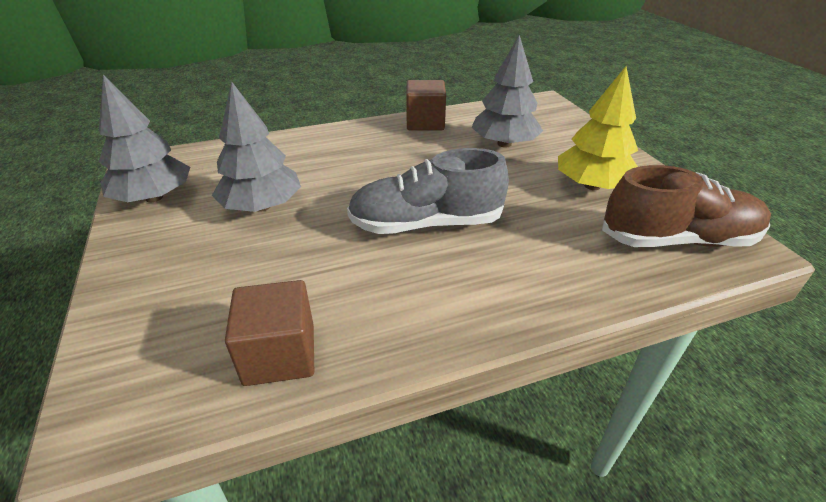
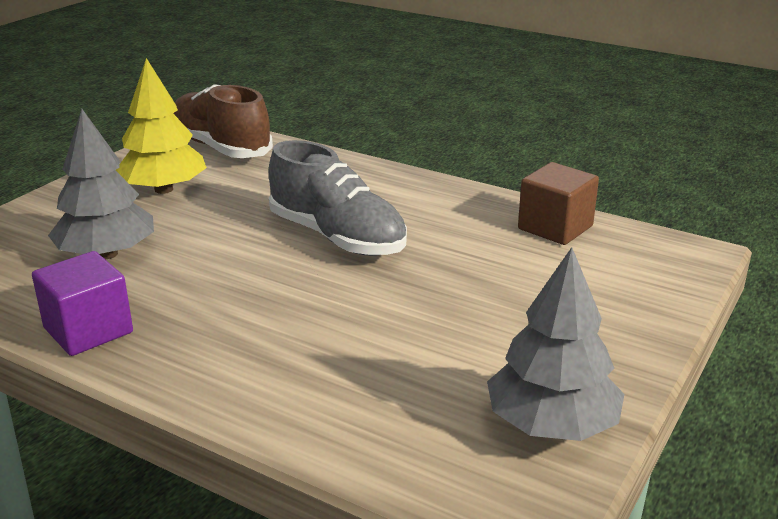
camera: 130 degrees left, 10 degrees down
grey tree [212,82,301,212] -> none
brown cube [406,80,446,130] -> purple cube [32,251,133,356]

